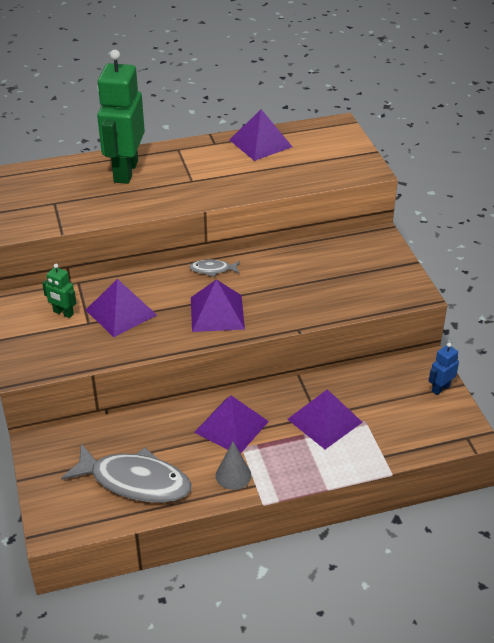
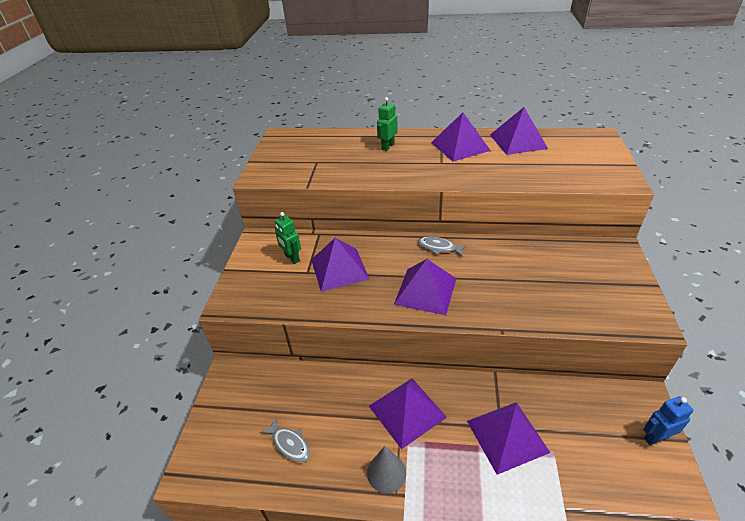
camera: 25 degrees right, 0 degrees up
grey fish [61,444,192,503] -> grey fish [260,417,310,462], size x0.45
green robot [97,50,145,184] -> green robot [377,97,398,151], size x0.44
none -> purple pyramid [431,113,491,162]

